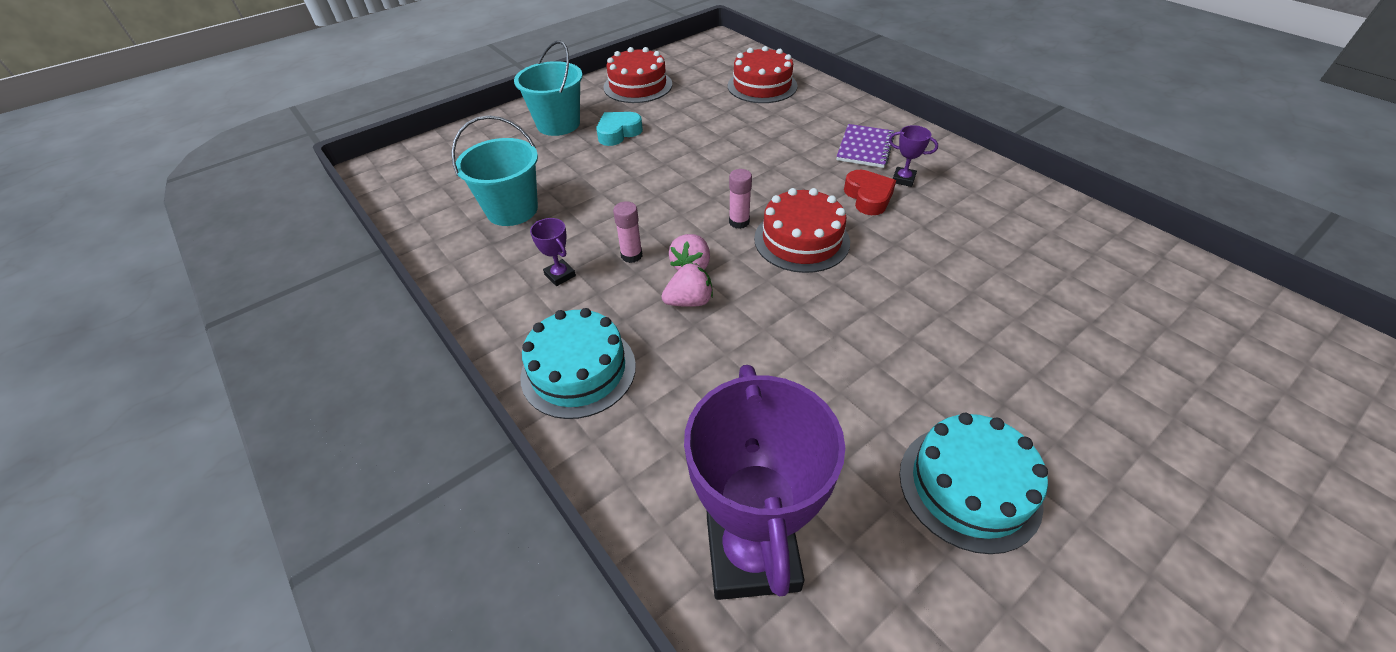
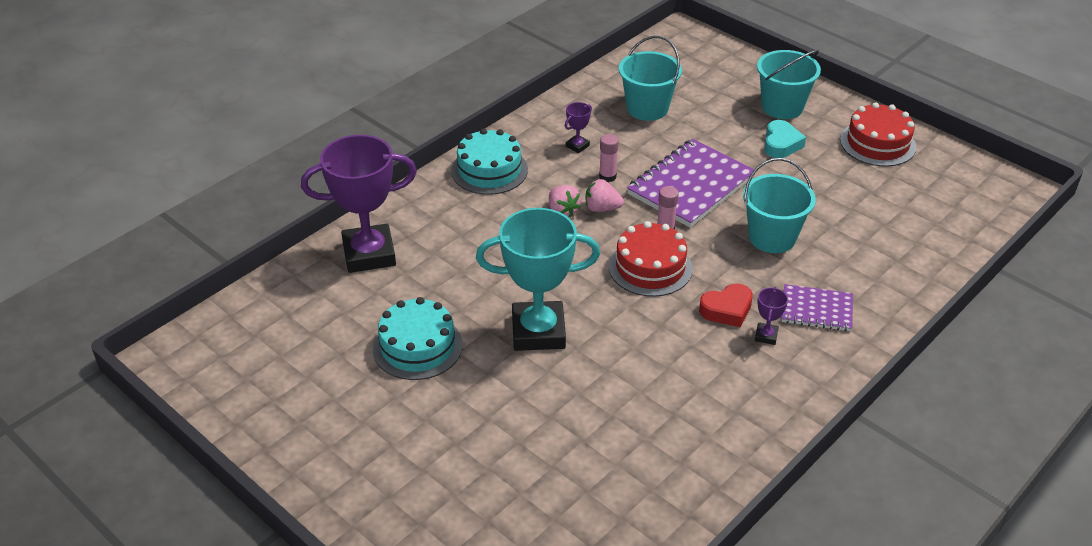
camera: 80 degrees right, 5 degrees down
turquoise heart [596,112,643,146] -> turquoise heart turned 60 degrees clockwise [764,120,806,158]
red cake [728,46,798,103] -> none
none -> turquoise trophy [476,208,600,351]
none -> purple notebook [627,139,754,228]
none -> turquoise bucket [743,158,816,253]

